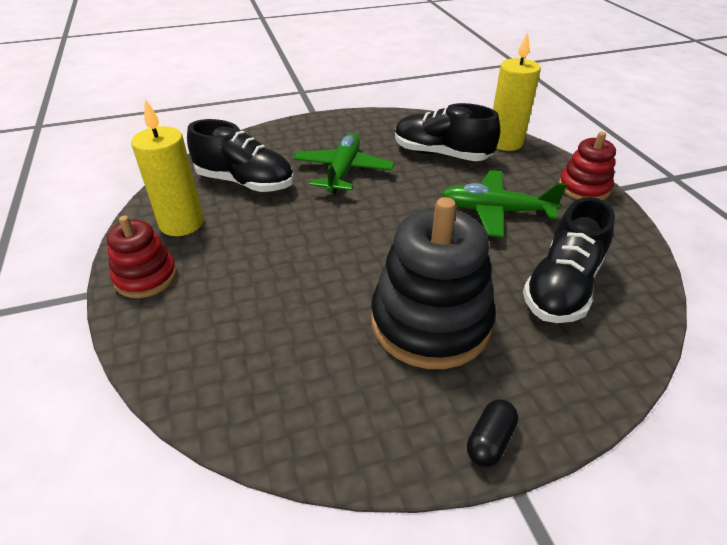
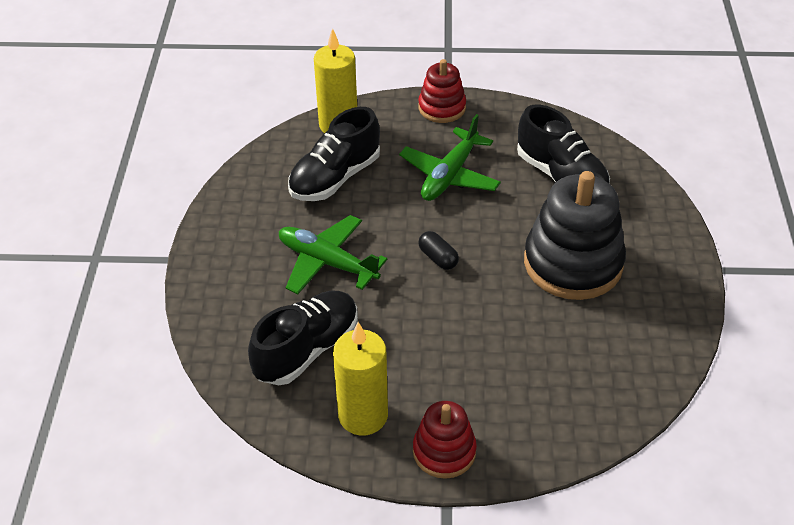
camera: 70 degrees left, 5 degrees up
black capsule [467,399,518,467] -> black capsule moved to [418,231,459,270]

